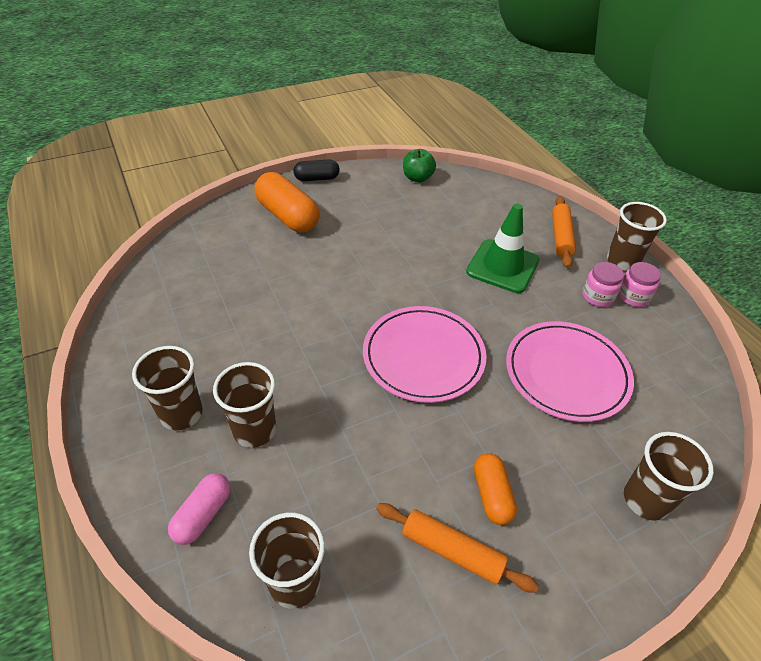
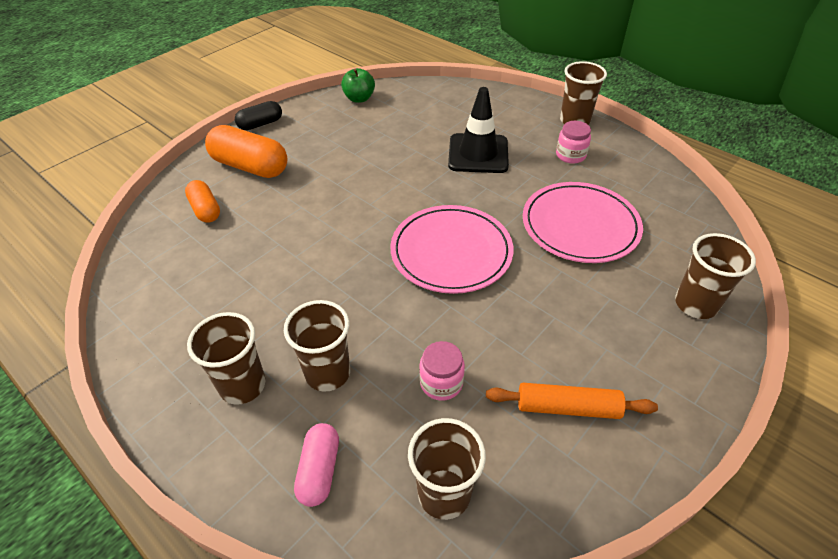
camera: 20 degrees left, 0 degrees up
green traffic cone [466,204,539,293] -> black traffic cone [448,87,509,173]
orange capsule [474,453,517,525] -> orange capsule moved to [185,180,220,223]
orange rolling pin [552,196,576,268] -> none
pink jar [618,262,661,307] -> pink jar moved to [419,341,465,401]

